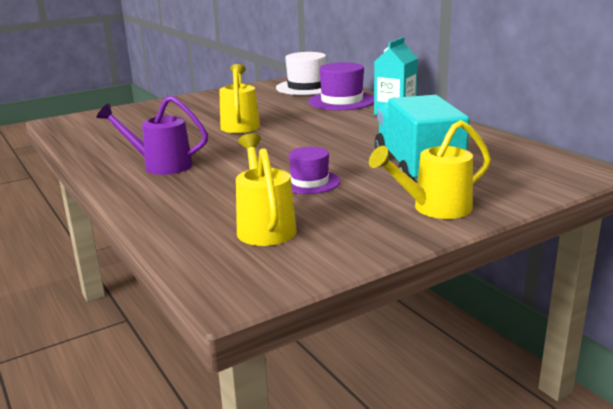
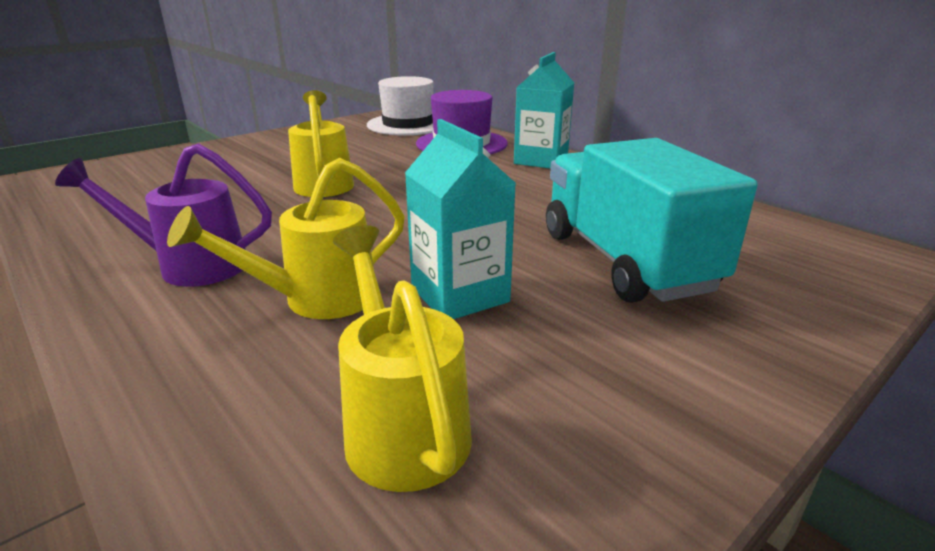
camera: 10 degrees left, 5 degrees up
purple hat [289,147,340,194] -> turquoise carton [405,119,516,319]
yellow watering can [369,120,491,219] -> yellow watering can moved to [167,158,405,319]

